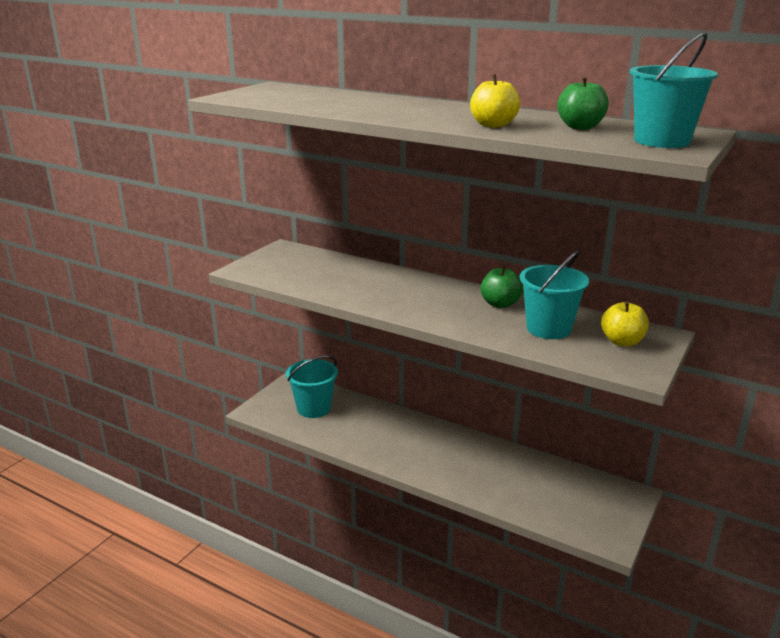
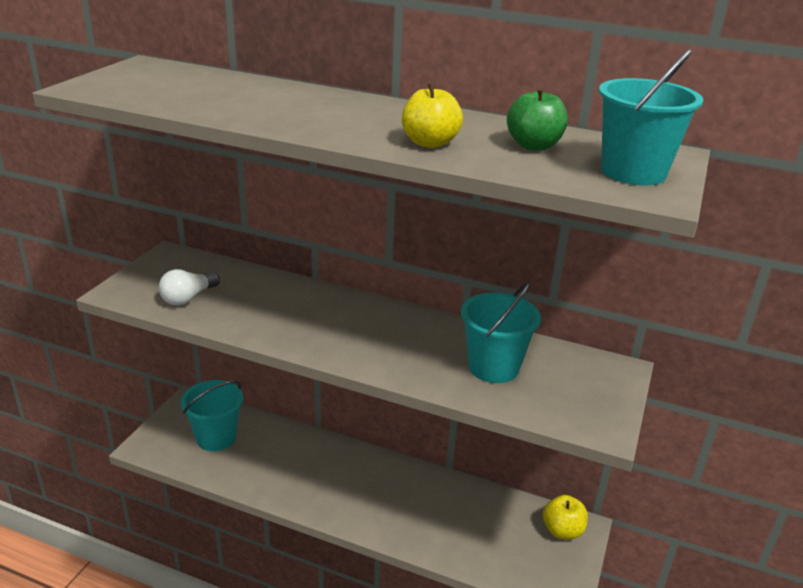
camera: 10 degrees left, 5 degrees up
green apple [480,266,523,308] -> none
yellow apple [601,301,649,347] -> yellow apple moved to [543,495,588,539]
none -> white light bulb [159,269,220,306]

